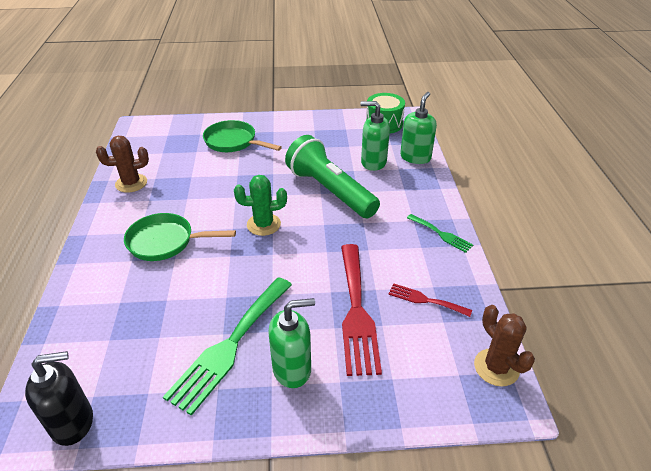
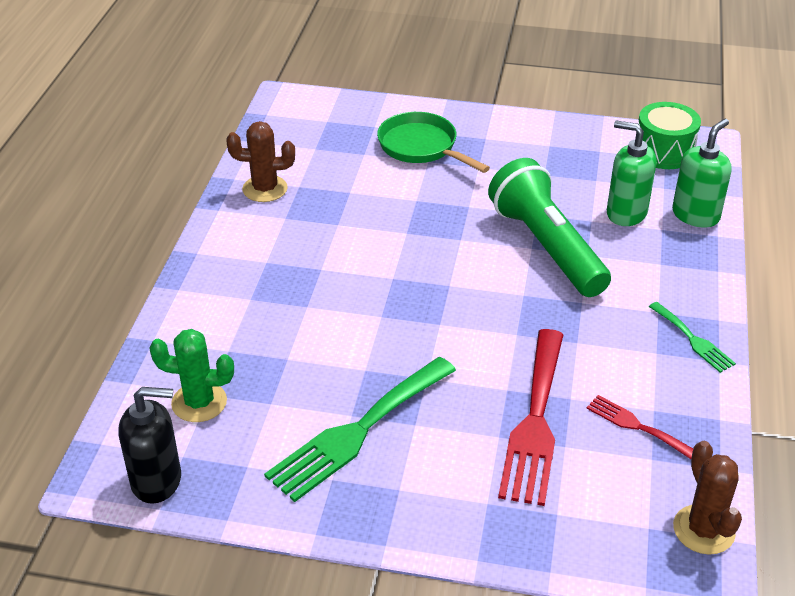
camera: 15 degrees right, 0 degrees up
green pan [124,213,236,261] -> none
green cactus [234,175,287,236] -> green cactus moved to [149,329,234,422]
green soap dispenser [268,298,315,388] -> none

